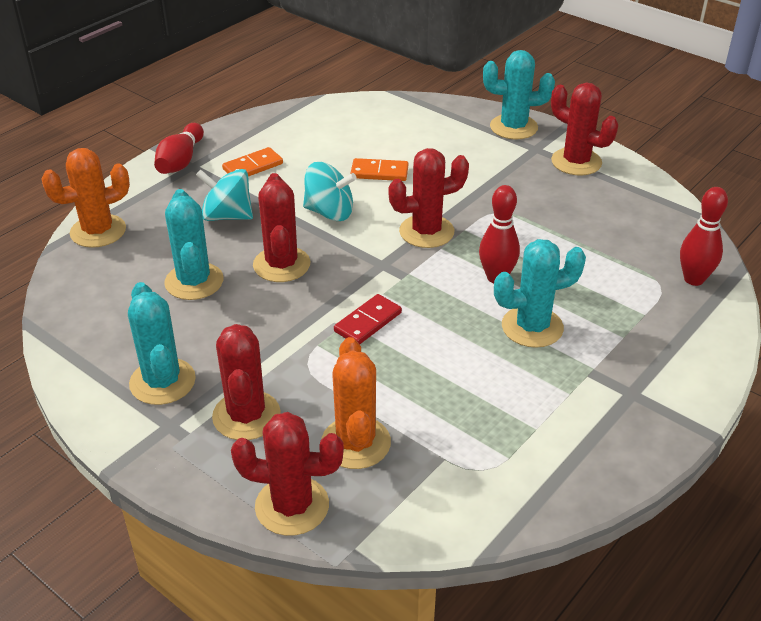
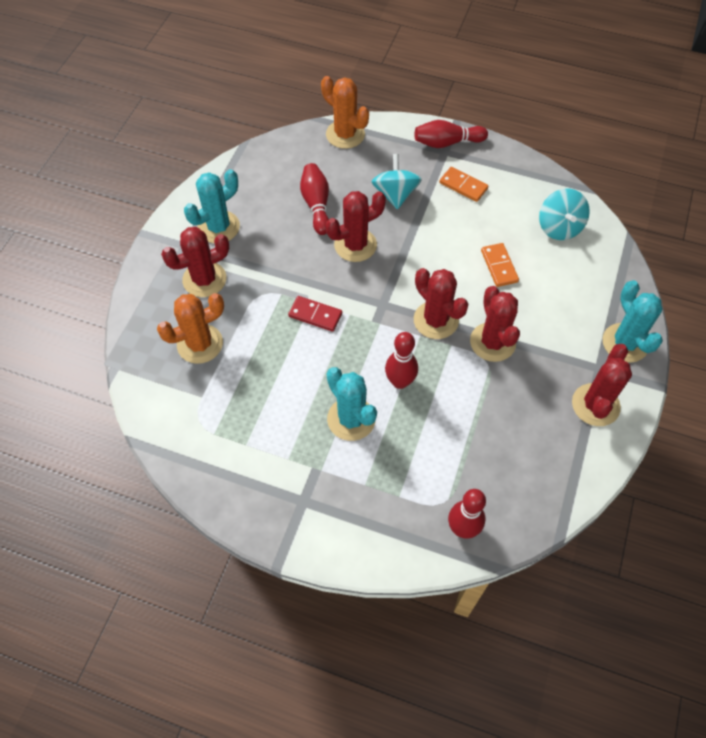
camera: 70 degrees right, 20 degrees up
turquoise cactus [164,189,223,300] -> red bowling pin [300,163,329,235]
red cactus [231,412,344,536] -> red cactus moved to [470,286,520,362]
turquoise spinning top [303,162,357,221] -> turquoise spinning top moved to [539,188,590,240]

